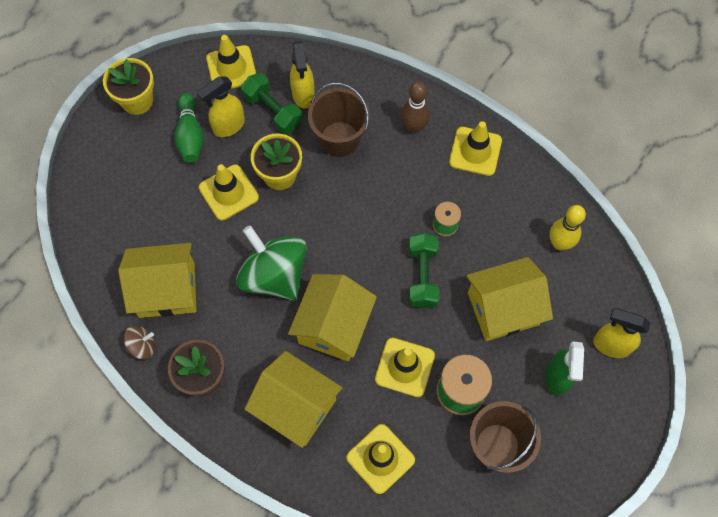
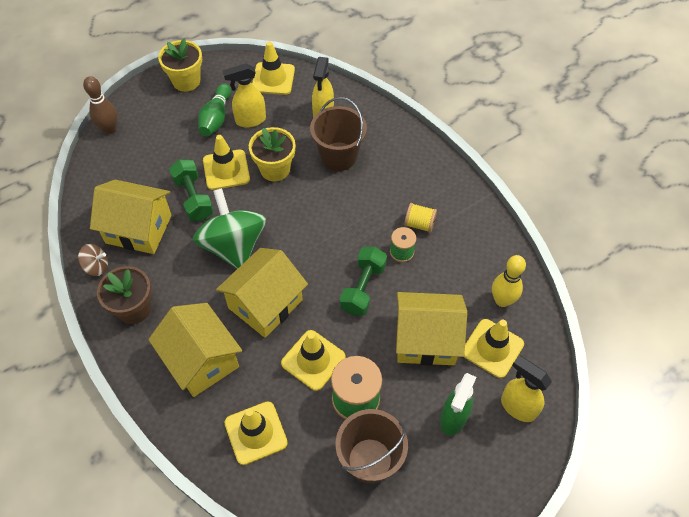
camera: 20 degrees right, 10 degrees down
green dumbbell [241,73,303,135] -> green dumbbell moved to [169,159,214,221]
brown bowling pin [401,82,430,134] -> brown bowling pin moved to [83,76,118,134]
yellow traffic cone [449,121,502,176] -> yellow traffic cone moved to [464,319,524,378]
none -> yellow spool [404,203,437,233]

